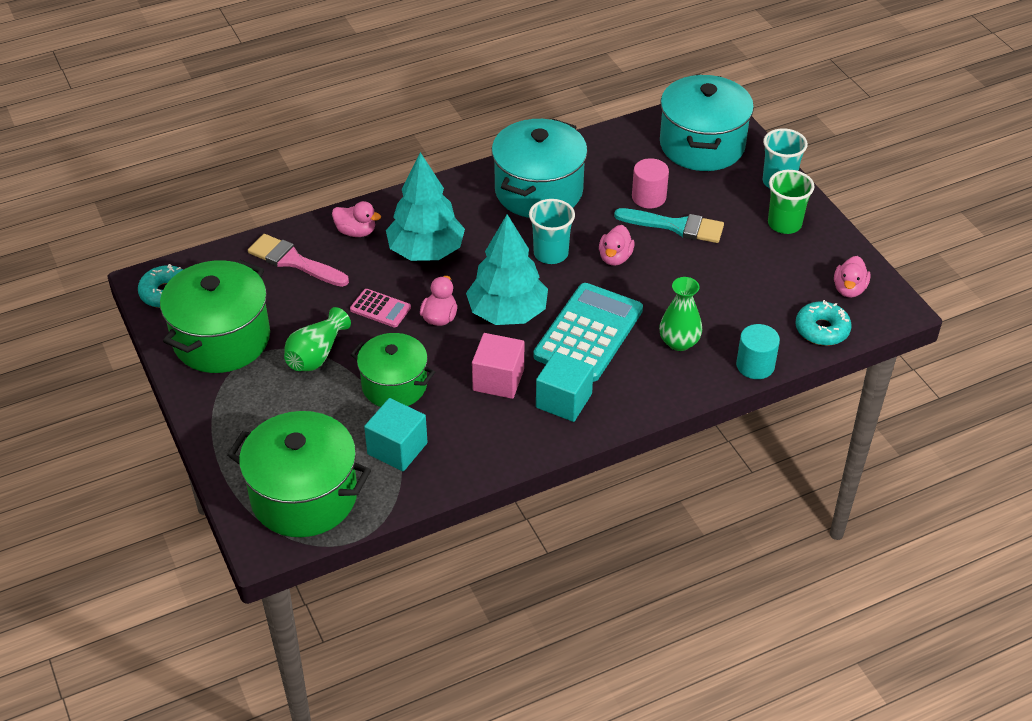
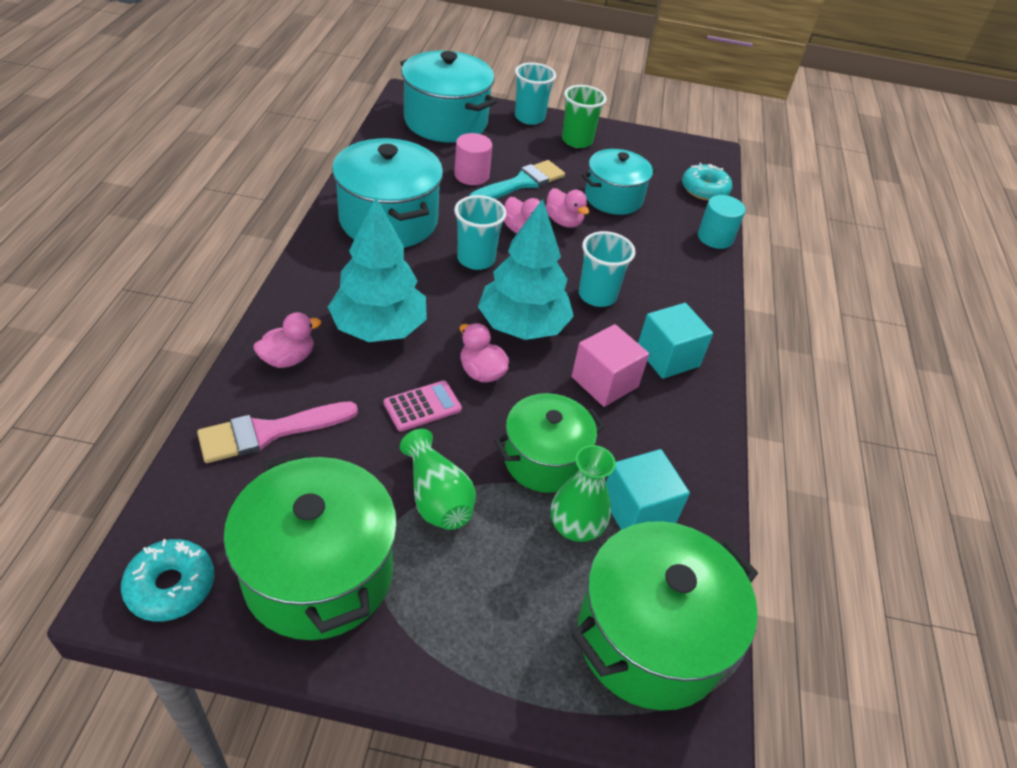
camera: 60 degrees left, 0 degrees up
turquoise calculator [533,283,643,382] -> turquoise cup [579,231,636,307]
green vase [659,277,702,351] -> green vase moved to [551,445,616,542]
pink duck [834,256,871,298] -> pink duck moved to [545,188,589,228]
none -> turquoise pot [581,149,657,215]

